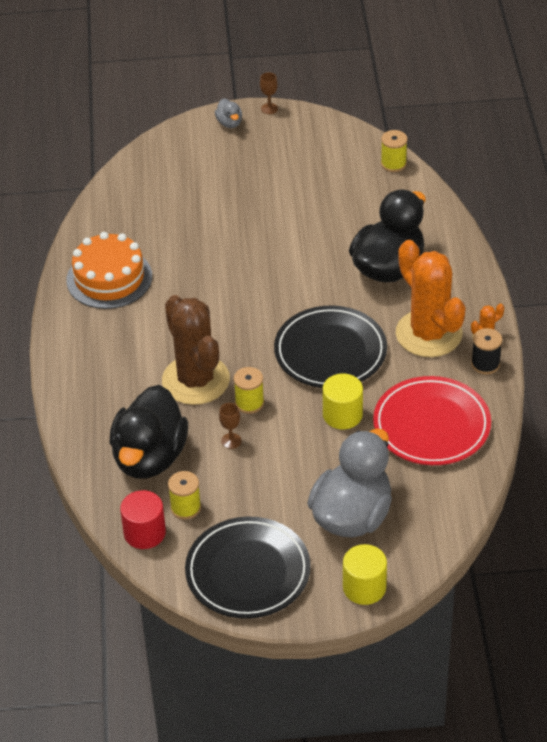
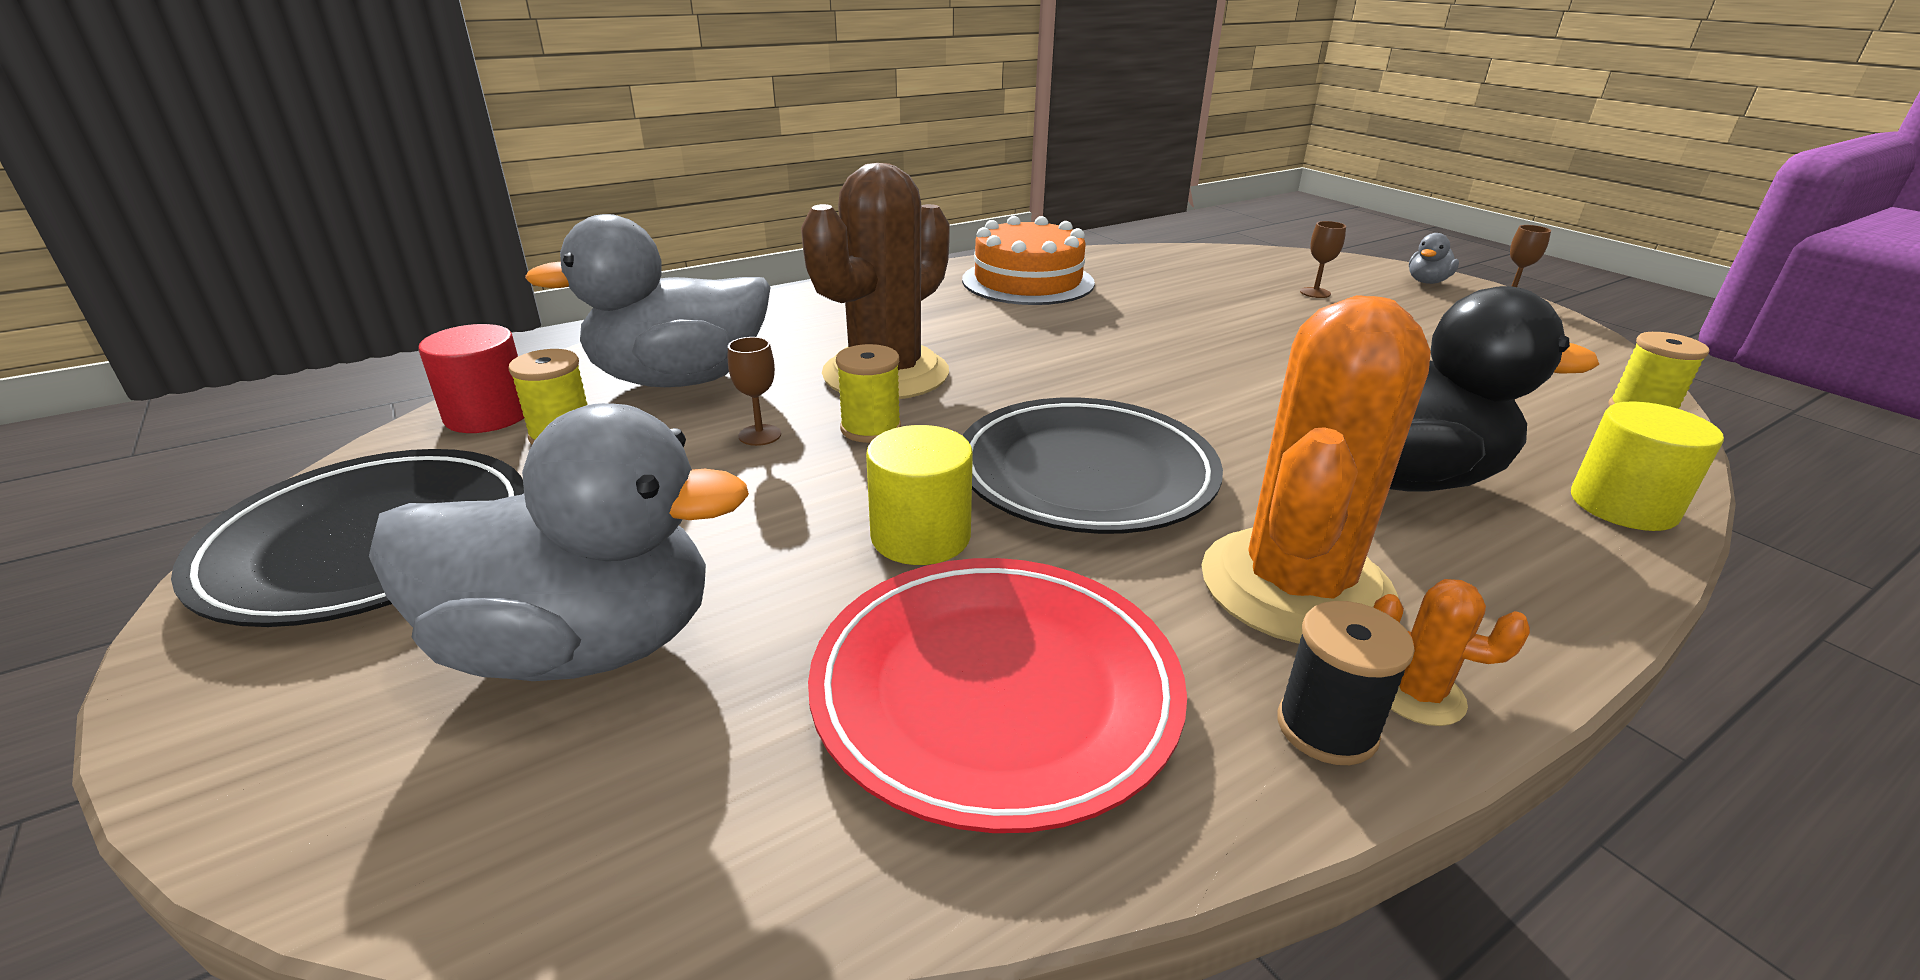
camera: 60 degrees right, 15 degrees down
black duck [110,385,188,478] -> grey duck [525,214,771,387]
yellow cylinder [343,544,387,605] -> yellow cylinder moved to [1571,401,1724,531]
none -> brown goblet [1300,221,1346,298]

